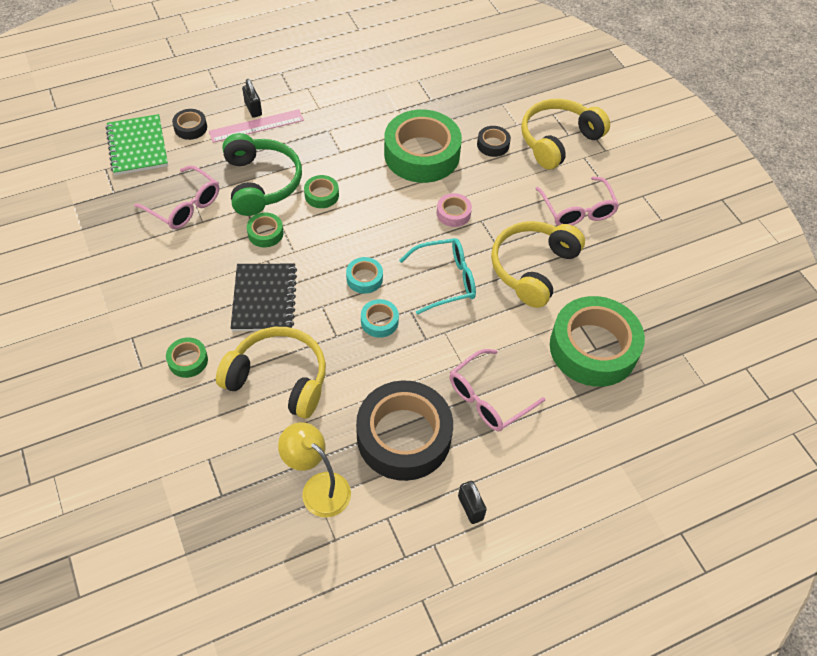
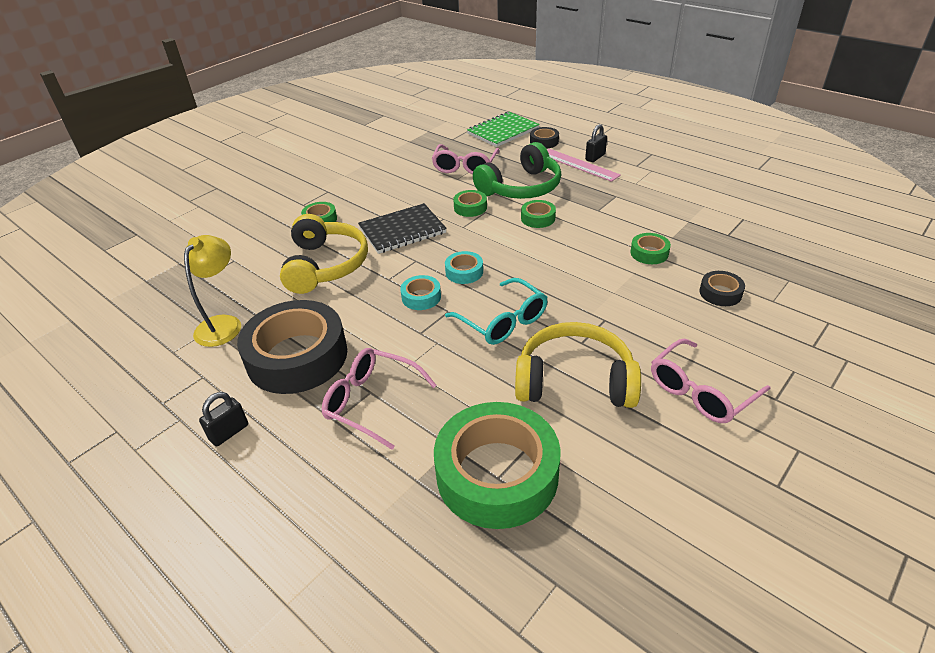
camera: 70 degrees right, 15 degrees down
green tape [384,110,462,183] -> green tape [630,233,671,264], size x0.43
pink tape [437,193,472,227] -> none
yellow headphones [521,99,610,170] -> none

